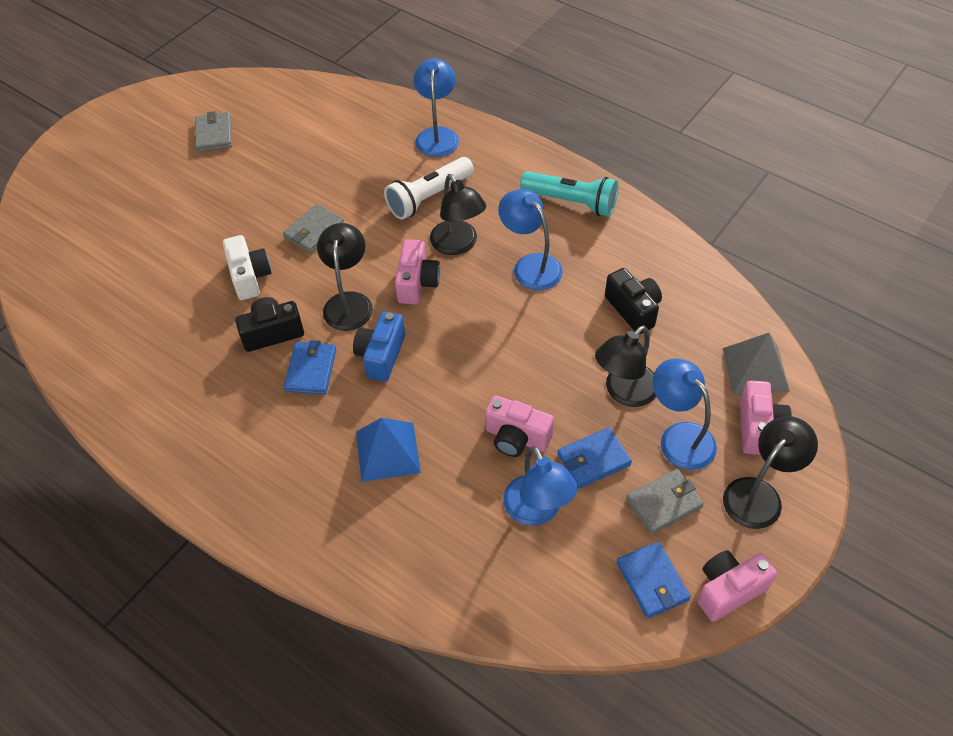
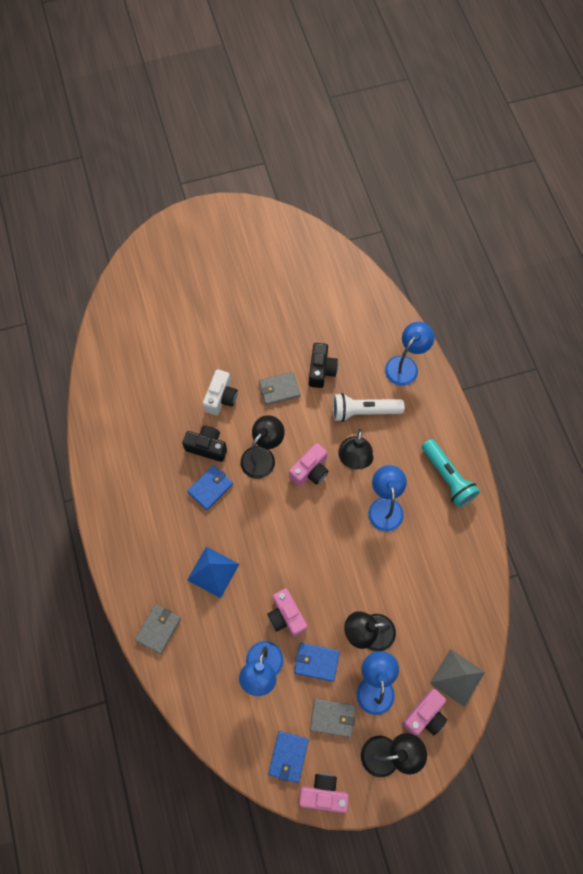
camera: 35 degrees right, 15 degrees up
grey wallet [195,111,232,152] -> grey wallet moved to [135,604,181,654]
blue camera [353,311,405,382] -> none
black camera [605,268,662,334] -> black camera moved to [309,343,338,388]

